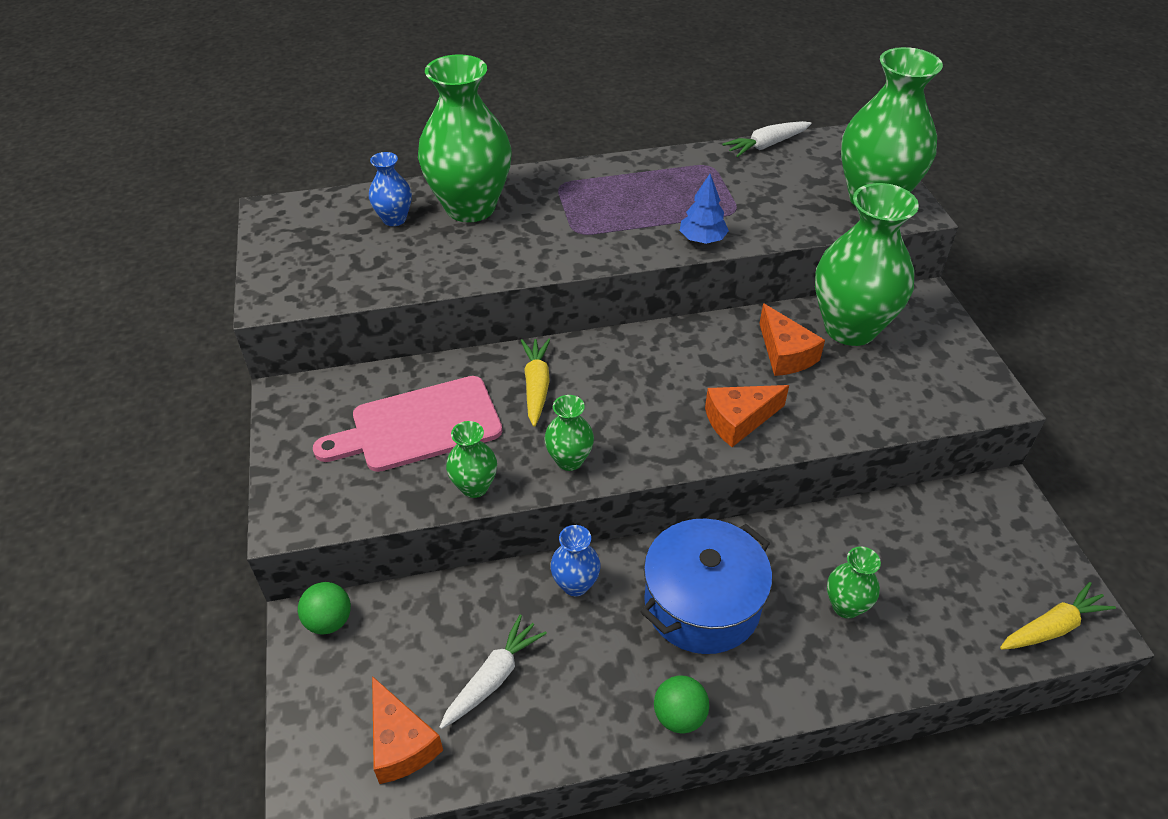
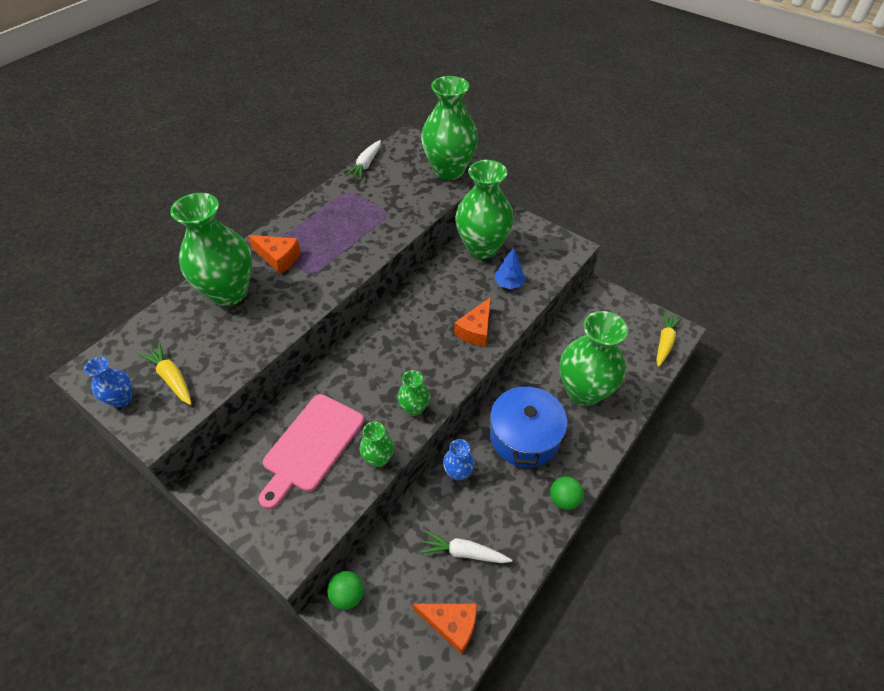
camera: 40 degrees left, 5 degrees up
blue vase [369,152,412,226] -> blue vase moved to [84,357,132,407]
white carrot [439,615,547,729] -> white carrot turned 75 degrees counterclockwise [421,531,512,563]
yellow carrot [521,339,550,427] -> yellow carrot moved to [139,343,192,405]
blue tree [680,174,729,244] -> blue tree moved to [494,248,526,289]
orange cheese [759,303,825,376] -> orange cheese moved to [248,235,301,274]
green vase [827,546,881,618] -> green vase [560,311,628,406], size x2.17

